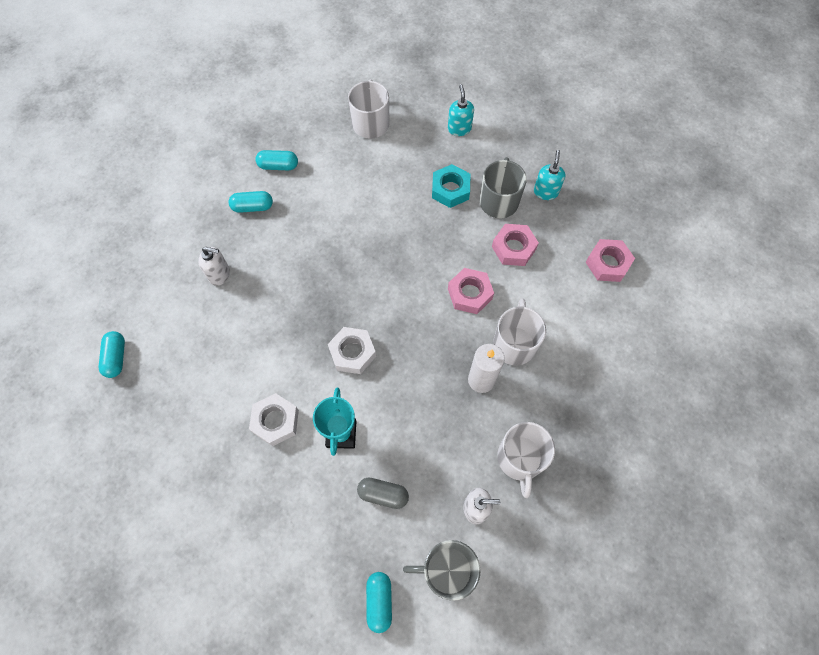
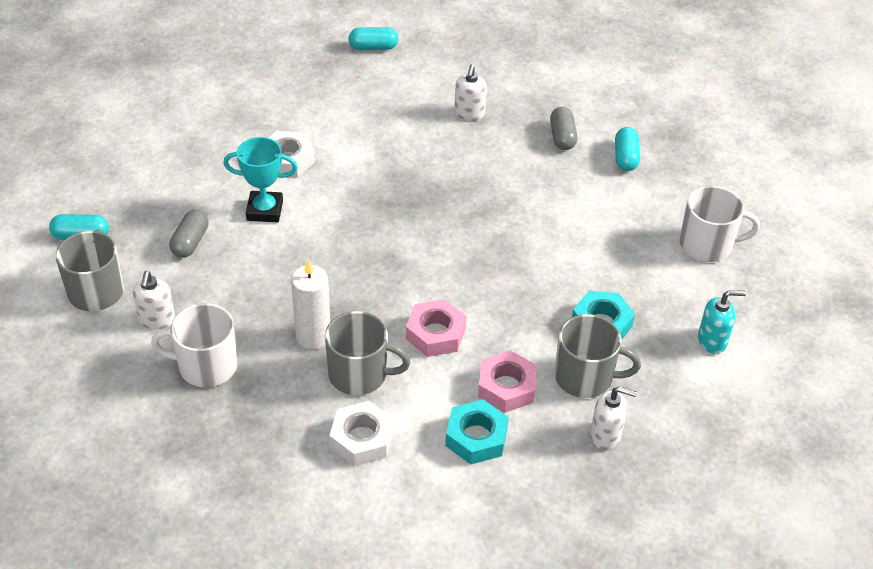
camera: 90 degrees right, 20 degrees down
turquoise capsule [228,191,273,213] -> grey capsule [550,107,577,150]
white nut [328,327,376,374] -> white nut moved to [329,401,394,466]
white mug [493,299,546,365] -> grey mug [325,311,410,395]
turquoise soap dispenser [534,150,565,200] -> white soap dispenser [590,386,637,450]
pink nut [585,239,635,282] -> none
none -> turquoise nut [445,399,509,464]

